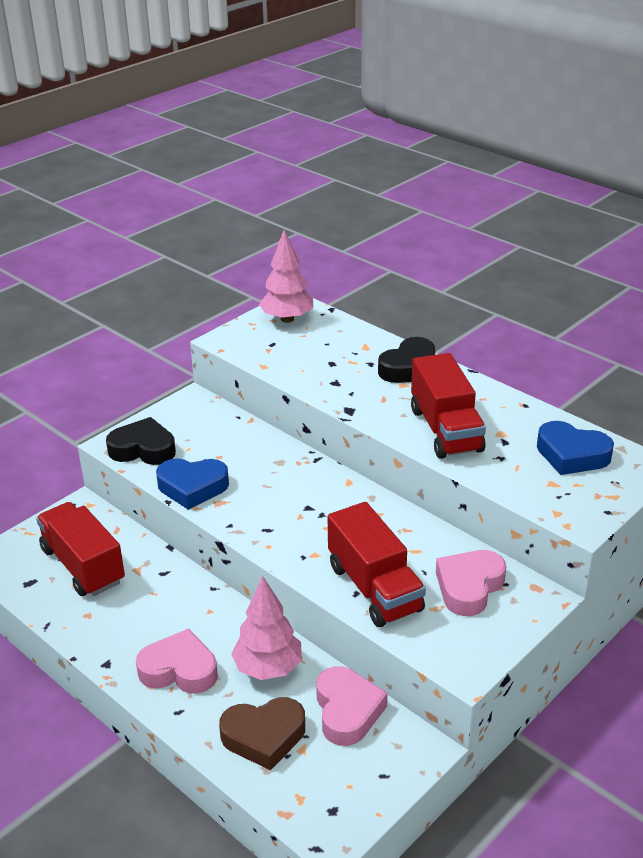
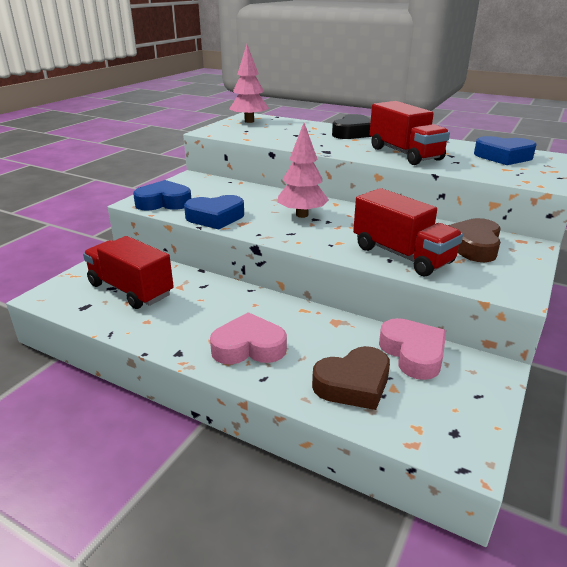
camera: 15 degrees left, 5 degrees down
black heart [106,417,176,465] -> blue heart [133,180,191,211]
pink tree [231,576,302,680] -> pink tree moved to [277,123,329,218]
pink heart [436,550,506,616] -> brown heart [448,218,501,262]

